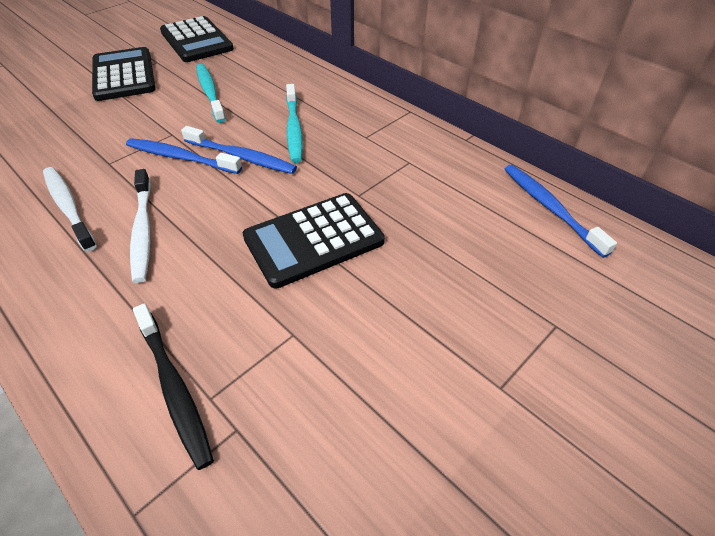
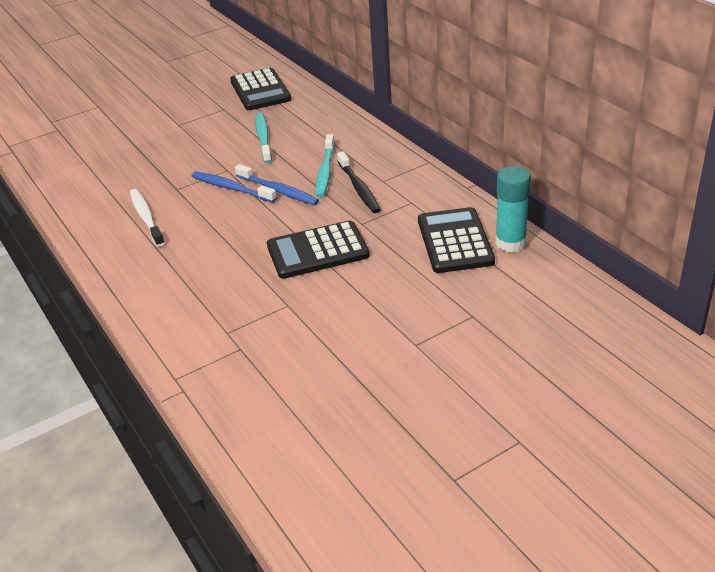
camera: 15 degrees right, 10 degrees down
black calculator [92,47,155,101] -> black calculator moved to [418,207,495,273]
white toothbrush [130,169,151,283] -> none
black toothbrush [133,303,214,470] -> black toothbrush moved to [337,151,381,213]
blue toothbrush [505,165,617,258] -> turquoise glue stick [495,166,531,252]

